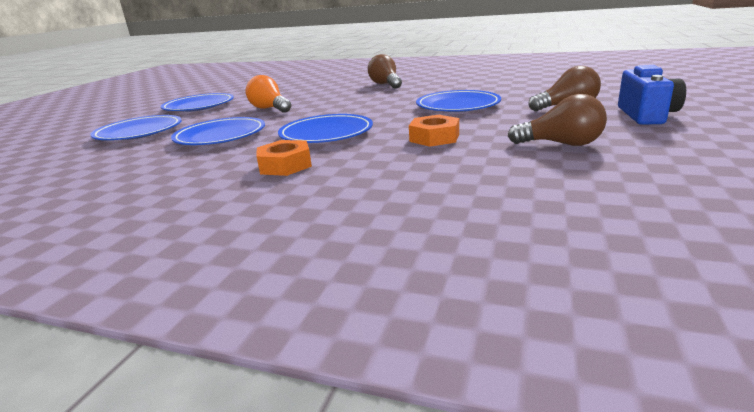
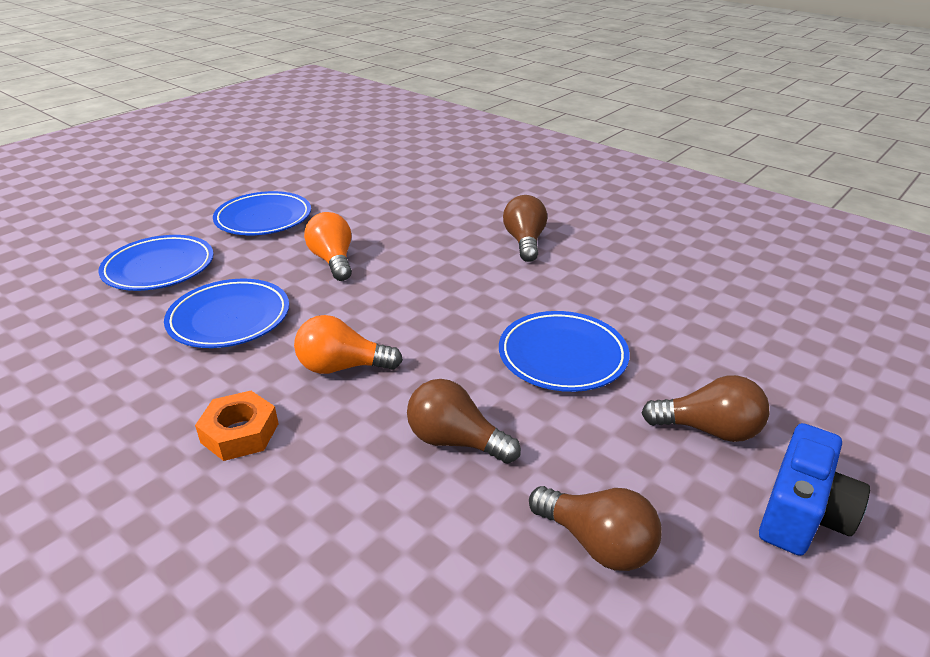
camera: 20 degrees right, 10 degrees up
blue plate [278,114,373,143] -> orange light bulb [294,315,403,374]
orange nut [409,115,459,147] -> brown light bulb [407,379,521,464]

